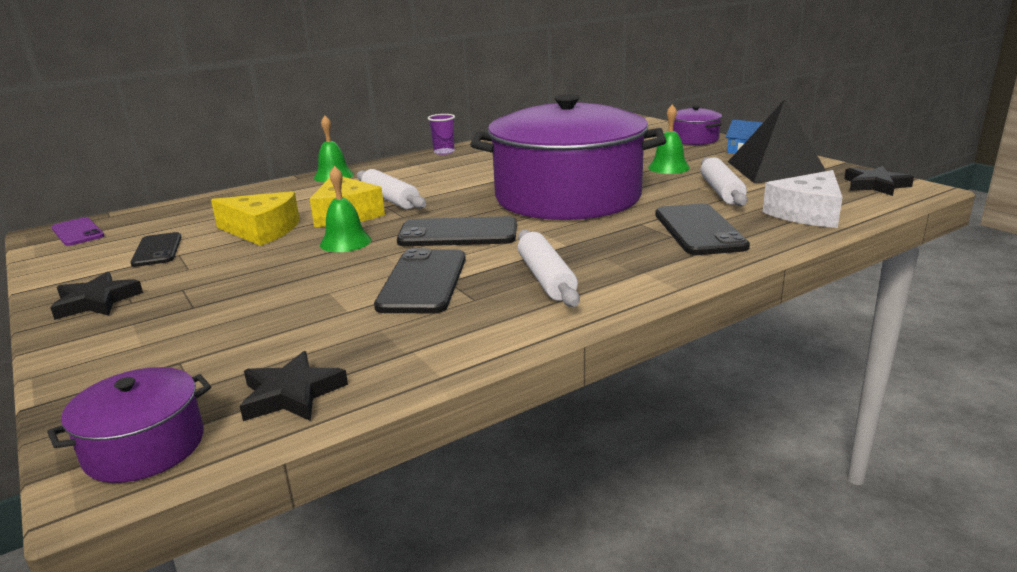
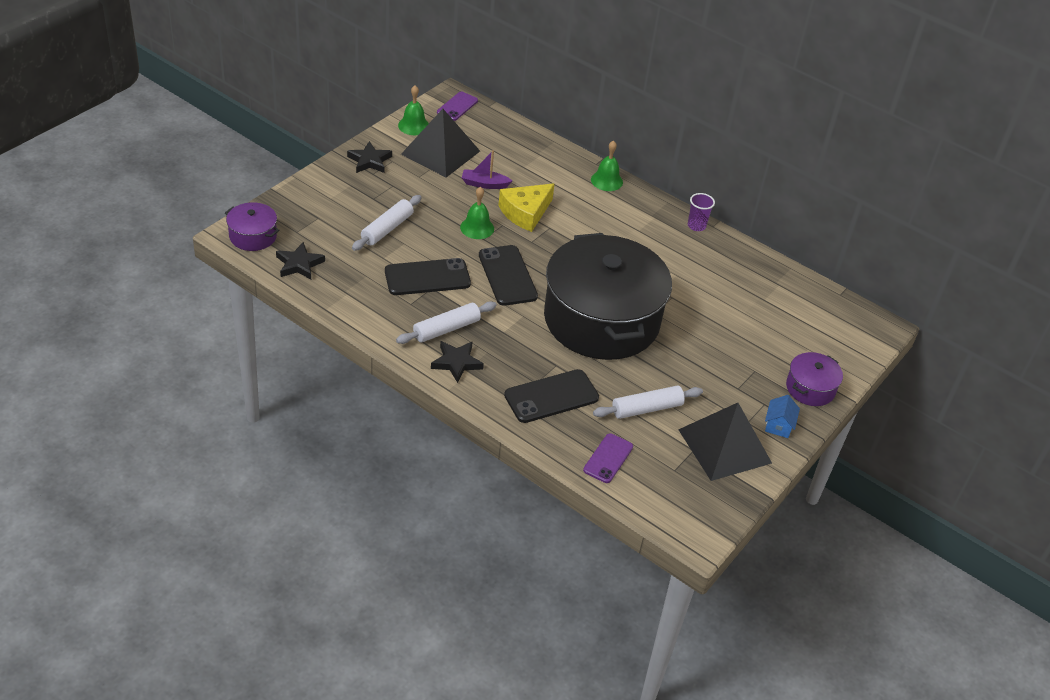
camera: 65 degrees right, 20 degrees up
black phone [130,232,181,267] -> black pyramid [401,109,480,177]
yellow cheese [211,191,300,246] -> purple boat [462,150,512,189]
white rolling pin [357,169,426,209] -> white rolling pin moved to [352,195,421,251]
purple pot [470,94,666,220] -> black pot [544,233,672,360]
green bell [648,104,690,174] -> green bell moved to [398,85,429,135]
white cheese [763,170,842,228] -> purple phone [583,433,633,483]
black star [844,166,914,196] -> black star moved to [431,341,484,383]

